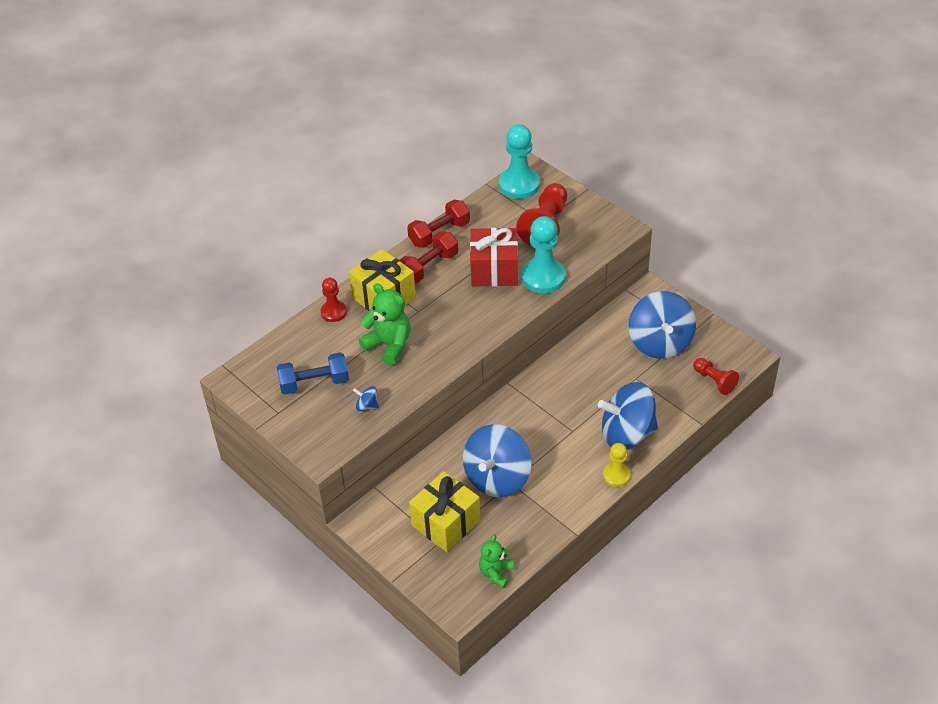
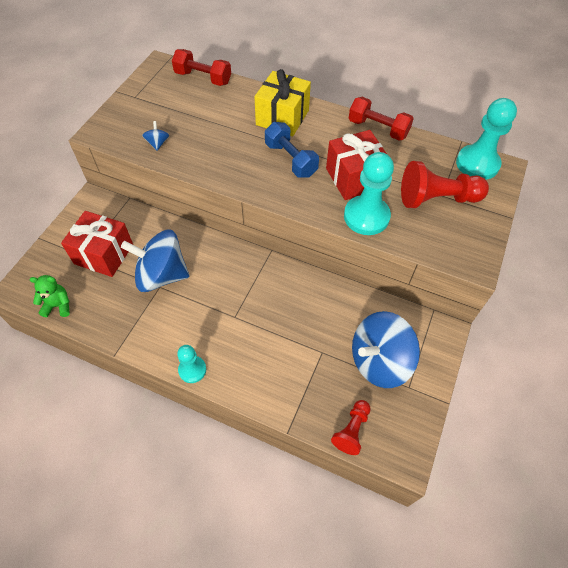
camera: 65 degrees right, 10 degrees up
blue dumbbell [276,352,349,394] -> blue dumbbell moved to [265,122,319,178]
red pawn [321,278,347,322] -> none
green teddy bear [358,283,410,365] -> none
red dumbbell [400,231,458,284] -> red dumbbell moved to [172,49,231,86]
yellow gift [409,471,480,552] -> red gift [61,211,133,277]
blue spinning top [598,382,658,450] -> none
yellow pawn [603,443,630,487] -> turquoise pawn [177,345,206,383]

